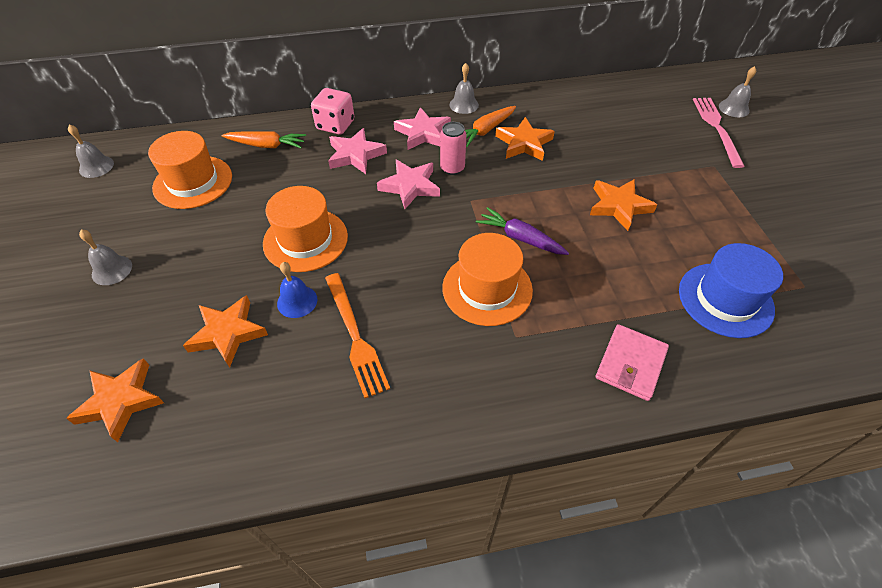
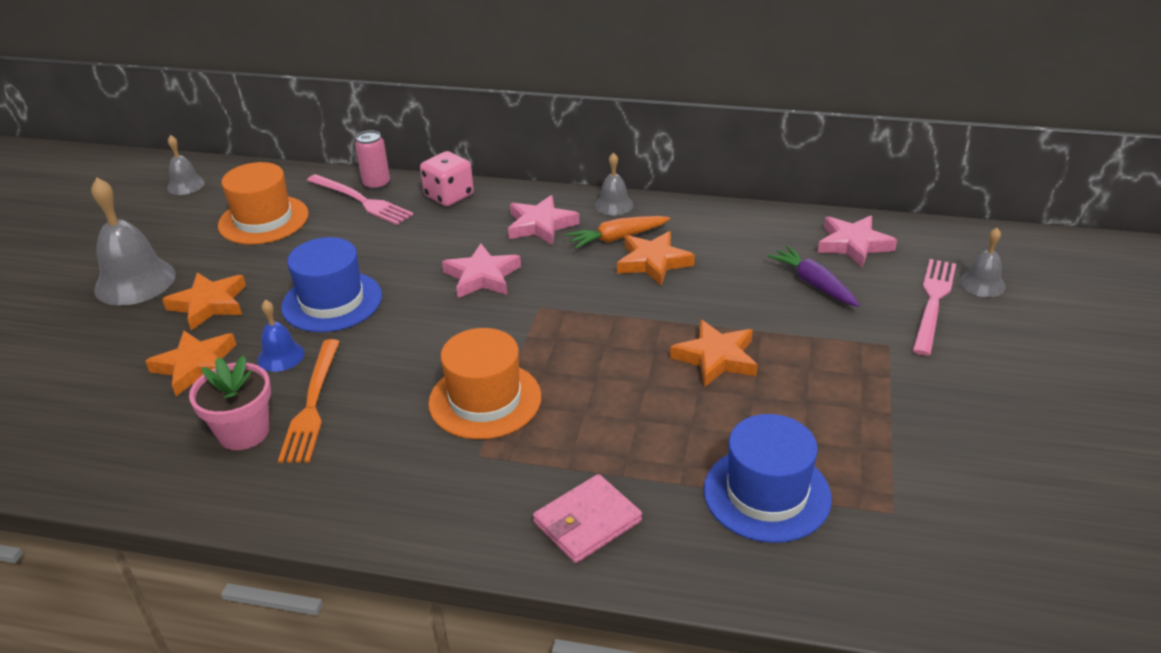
camera: 25 degrees right, 15 degrees down
orange star [66,358,164,442] -> orange star moved to [162,273,246,331]
grey bell [79,230,132,285] -> grey bell [91,178,176,306], size x1.86
orange carrot [222,131,306,148] -> pink fork [307,174,414,225]
orange hat [263,186,348,272] -> blue hat [281,237,382,332]
pink star [328,128,387,174] -> pink star moved to [818,216,897,268]
pink can [440,122,466,175] -> pink can moved to [355,130,390,190]
purple carrot [476,207,569,255] -> purple carrot moved to [768,246,860,307]
none -> pink flower pot [189,355,271,450]

